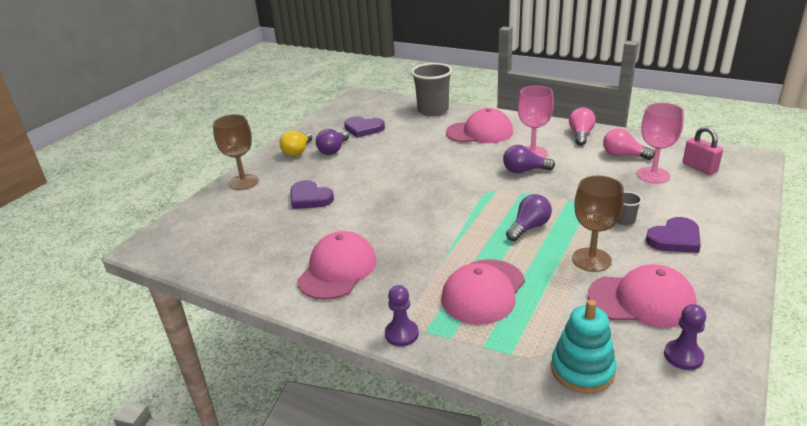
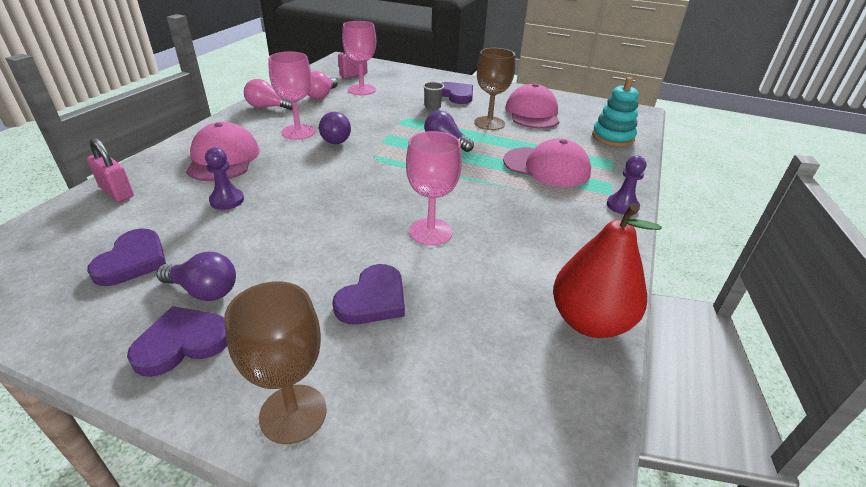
camera: 100 degrees left, 5 degrees up
yellow light bulb [279,130,312,157] -> purple heart [127,306,227,377]
pink cap [297,231,377,300] -> none
grey cup [411,63,452,116] -> pink padlock [87,138,134,202]
purple pawn [664,304,706,370] -> purple pawn moved to [205,147,244,210]
none -> pink goblet [406,131,462,246]
none -> red pear [553,203,662,338]

